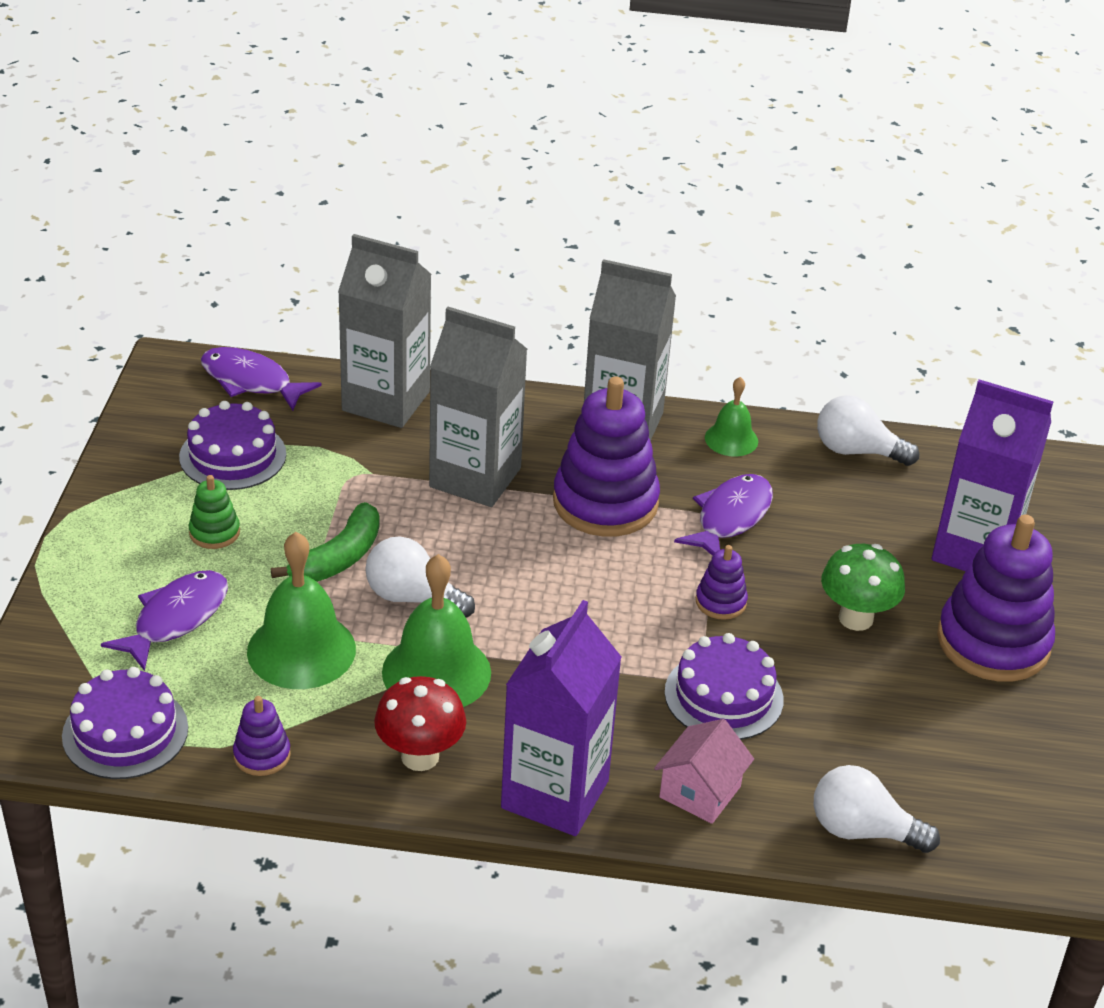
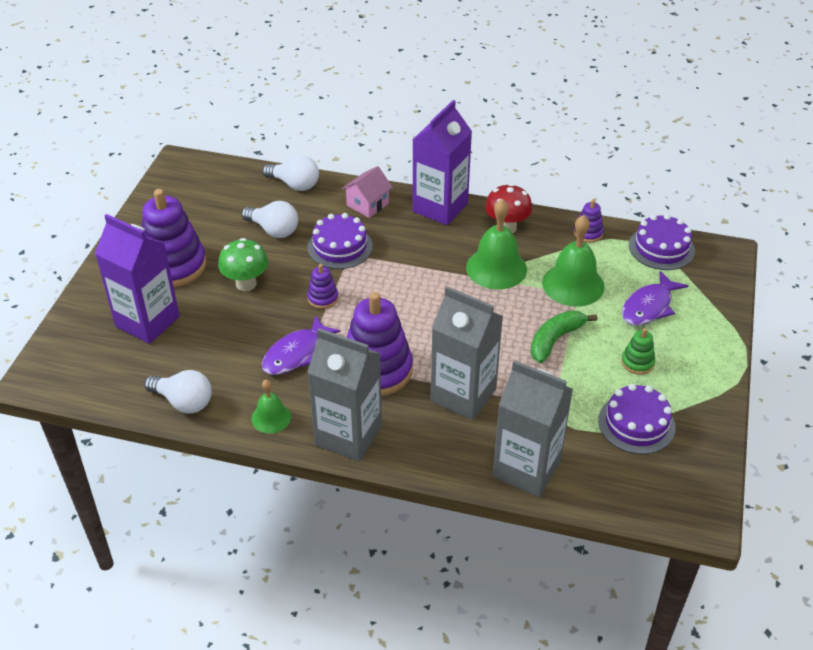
camera: 170 degrees left, 5 degrees up
purple fish [201,347,322,411] -> none
white light bulb [365,536,475,618] -> white light bulb moved to [242,201,298,238]

